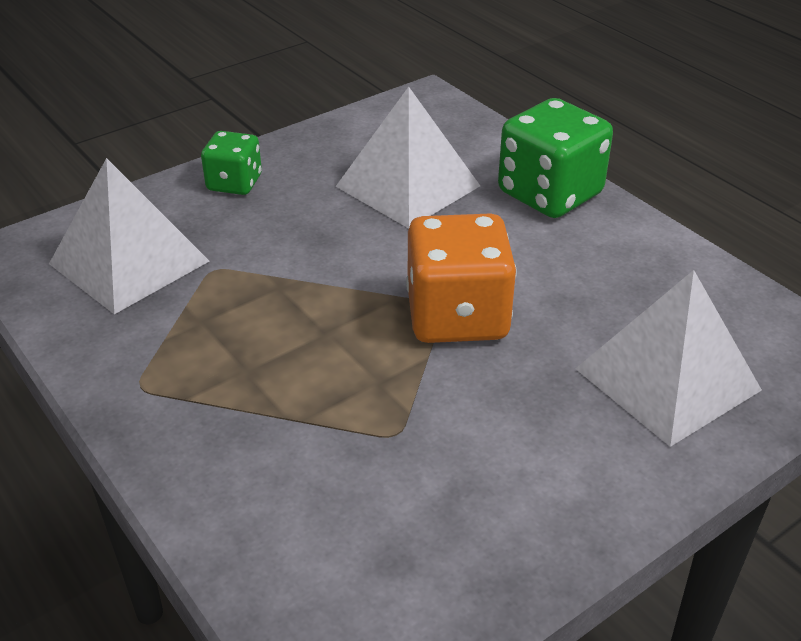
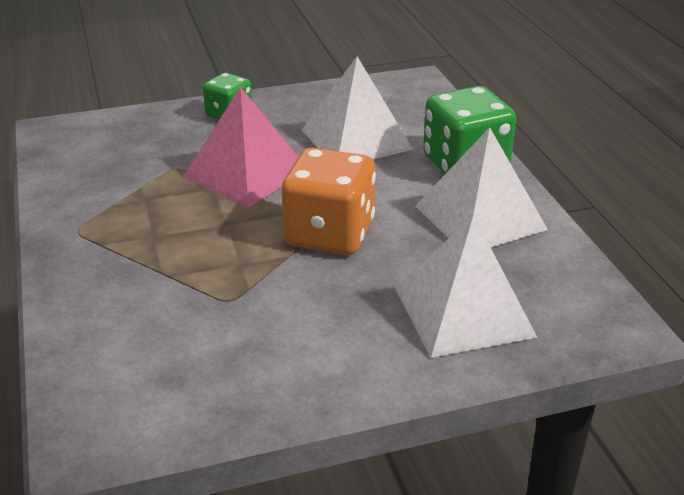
camera: 20 degrees right, 5 degrees down
white pyramid [49,158,209,314] -> white pyramid moved to [415,127,548,247]
none -> pink pyramid [183,87,298,208]

